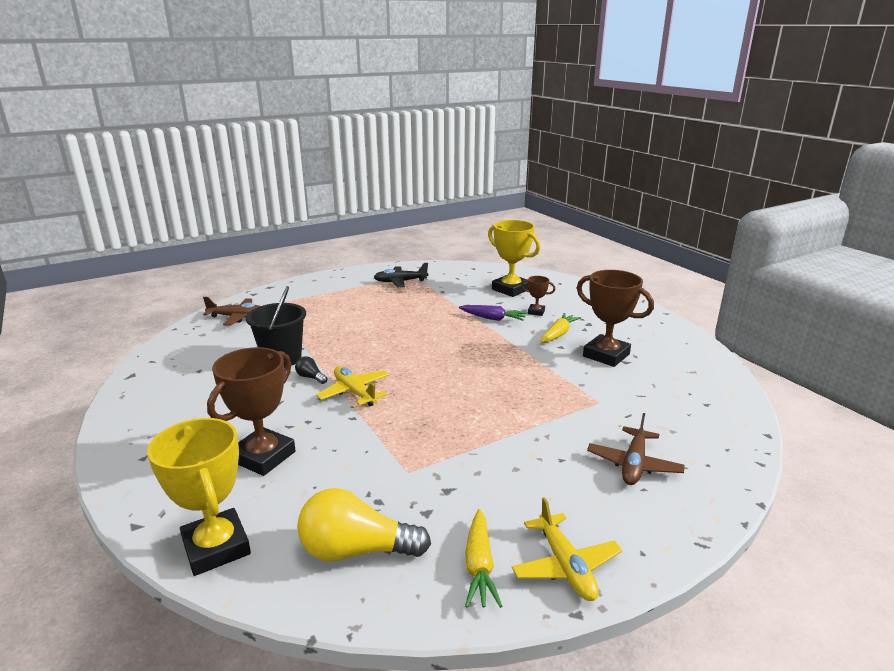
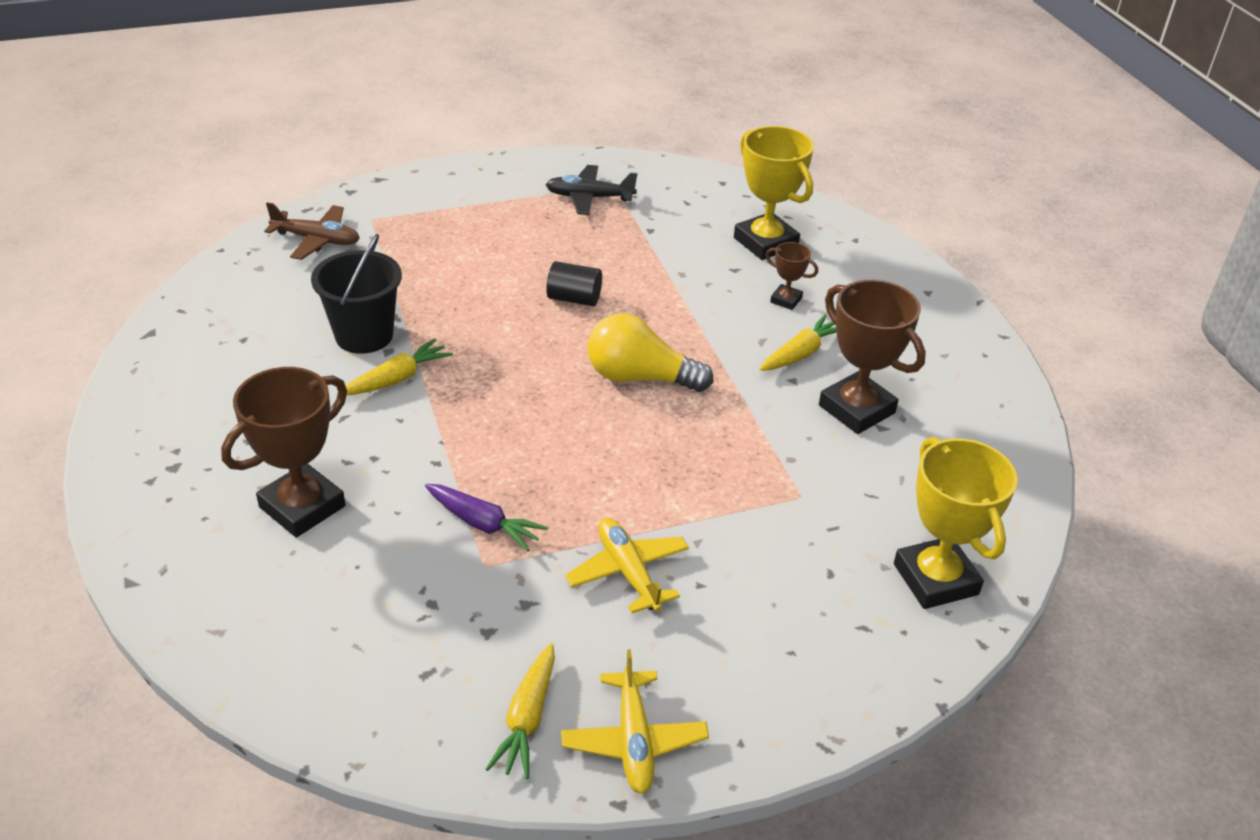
camera: 10 degrees right, 15 degrees up
yellow trophy [147,418,251,576] -> yellow trophy moved to [894,437,1017,609]
black light bulb [295,356,328,384] -> yellow carrot [345,338,453,395]
yellow light bulb [297,488,431,561] -> yellow light bulb moved to [588,313,714,392]
yellow plane [316,366,389,406] -> yellow plane moved to [565,518,689,613]
purple carrot [459,305,527,321] -> purple carrot moved to [425,484,548,552]
brown plane [587,413,685,485] -> none
none -> black cylinder [546,261,602,306]

